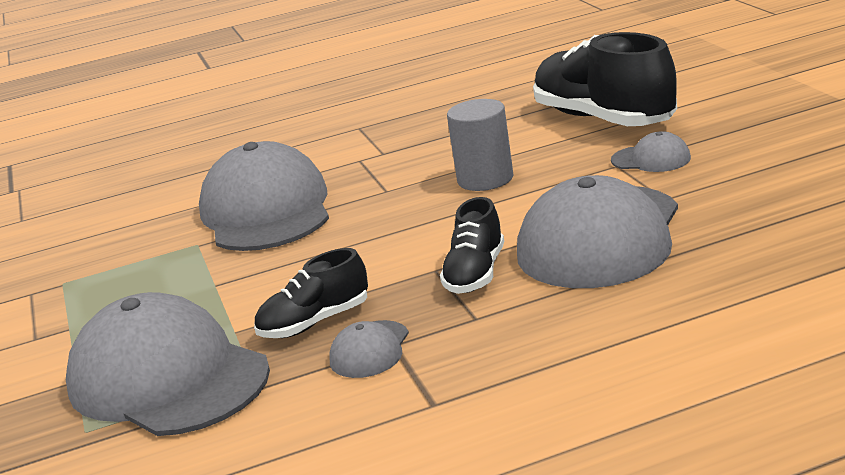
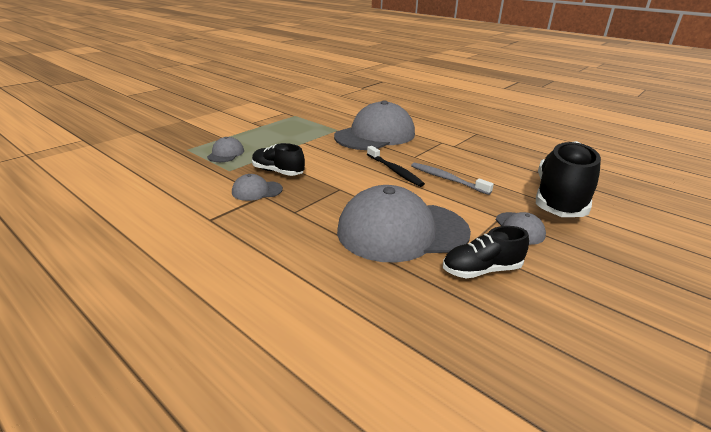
camera: 55 degrees right, 5 degrees up
grey cap [66,292,270,436] -> grey cap [207,137,244,162], size x0.43
black shoe [440,197,504,294] -> black shoe moved to [443,226,529,278]
grey cylinder [447,99,513,191] -> grey toothbrush [411,163,494,195]
none -> black toothbrush [367,146,425,187]

